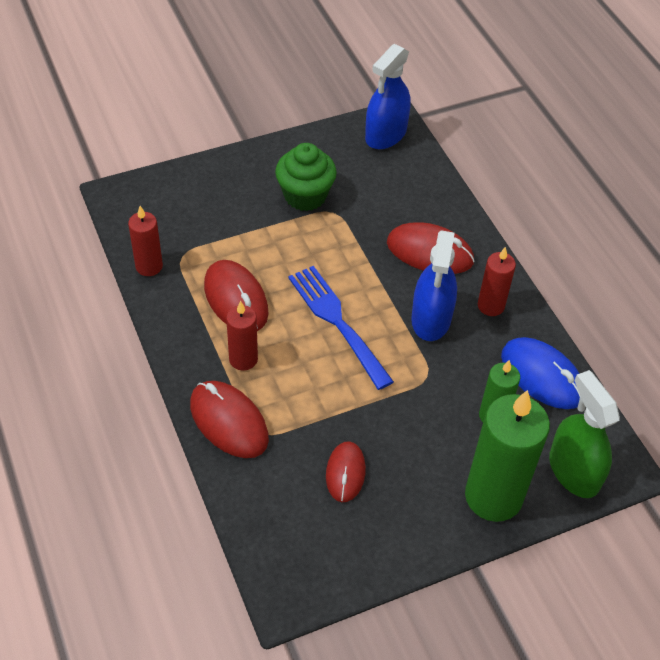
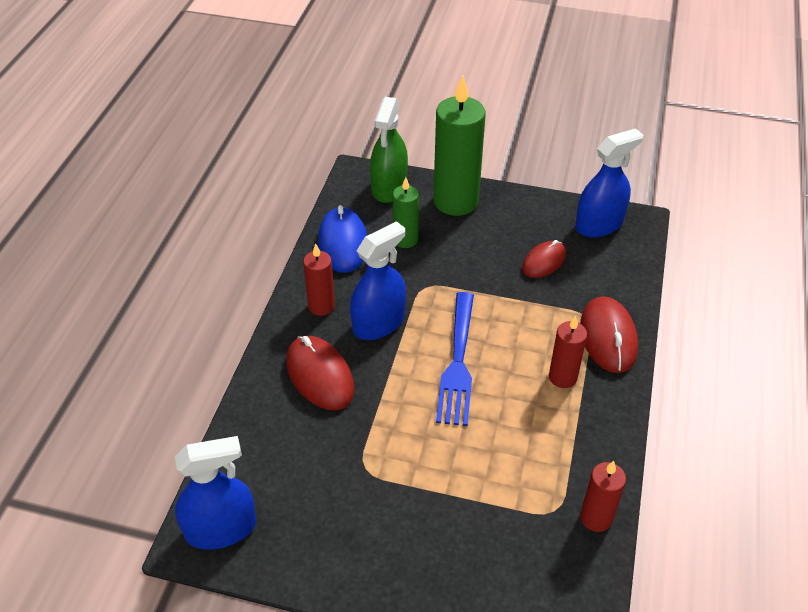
camera: 140 degrees left, 5 degrees down
red mouse [204,260,268,331] -> none
green cupcake [275,143,337,211] -> none
none -> blue spray bottle [575,128,643,238]

